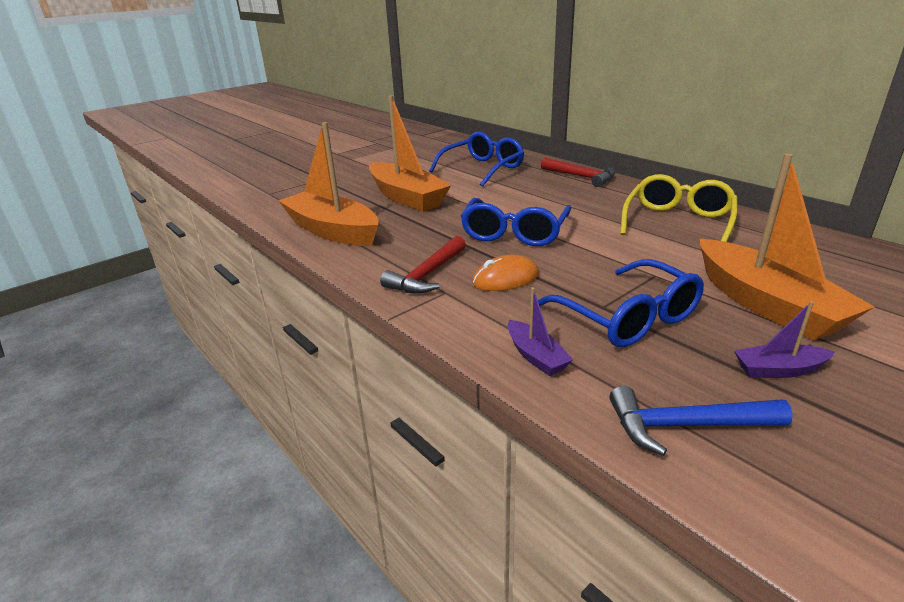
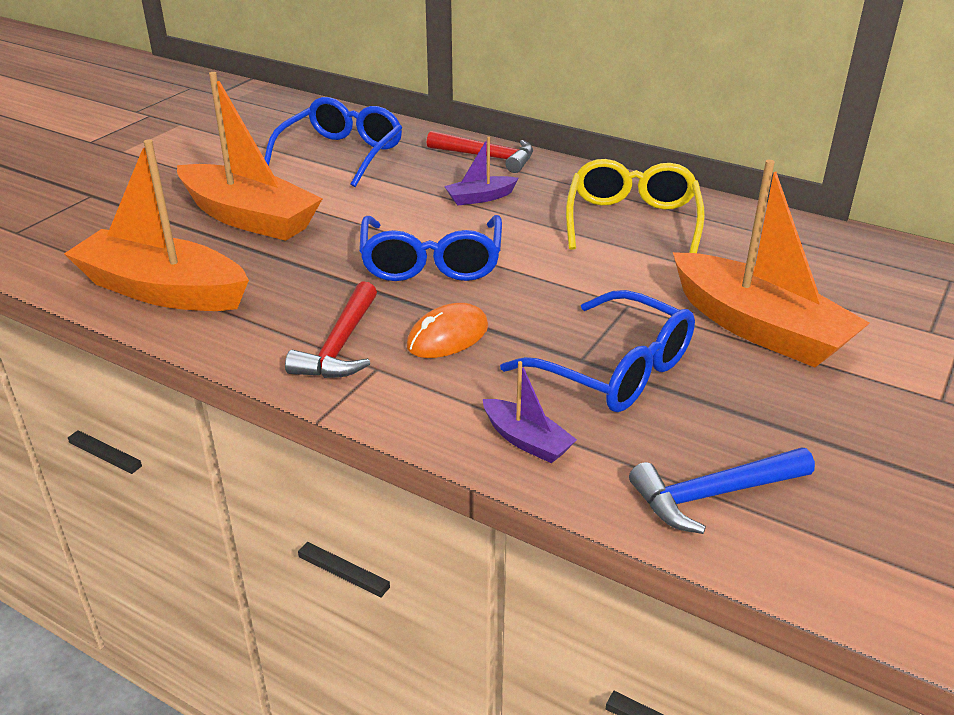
camera: 20 degrees left, 5 degrees up
purple boat [734,301,835,378] -> purple boat moved to [444,137,519,206]

